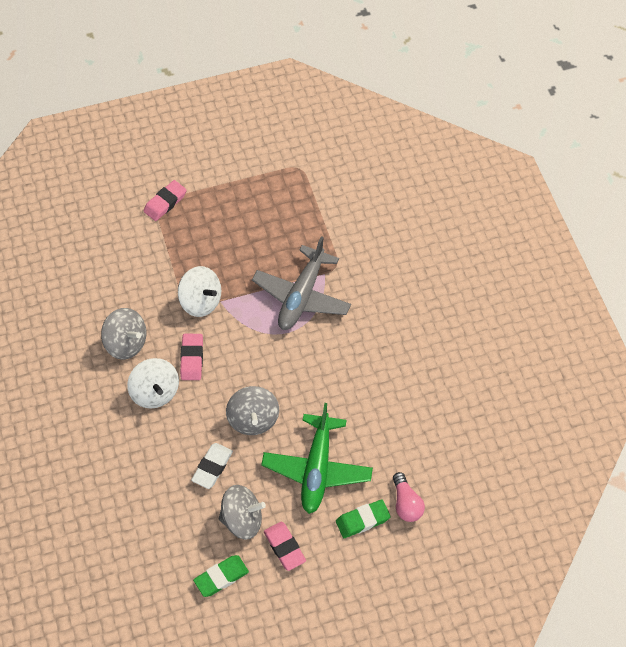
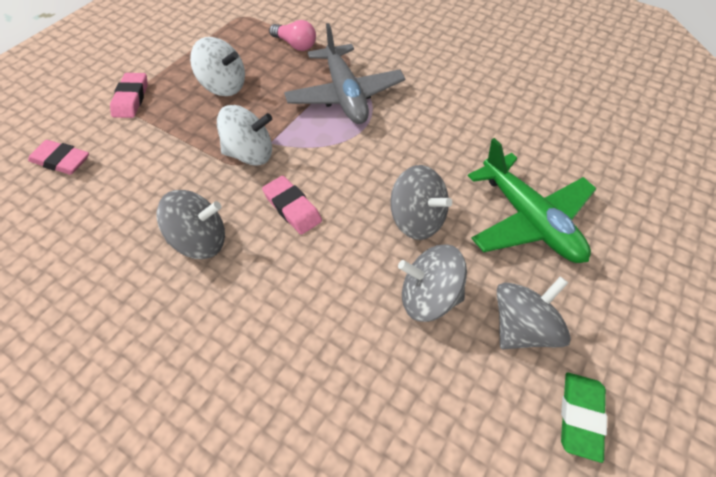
camera: 40 degrees left, 5 degrees down
white spinning top [127,358,179,409] -> white spinning top moved to [190,37,245,96]
white eraser [191,443,233,489] -> grey spinning top [398,244,467,322]
pink eraser [264,522,306,571] -> pink eraser moved to [28,140,89,175]
green eraser [336,499,391,538] -> none
pink light bulb [393,472,425,522] -> pink light bulb moved to [269,20,316,51]

